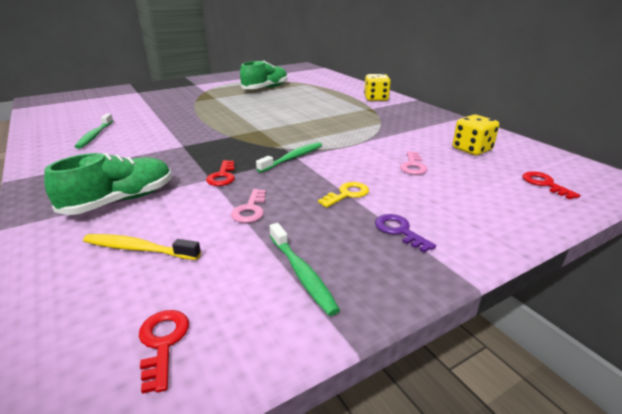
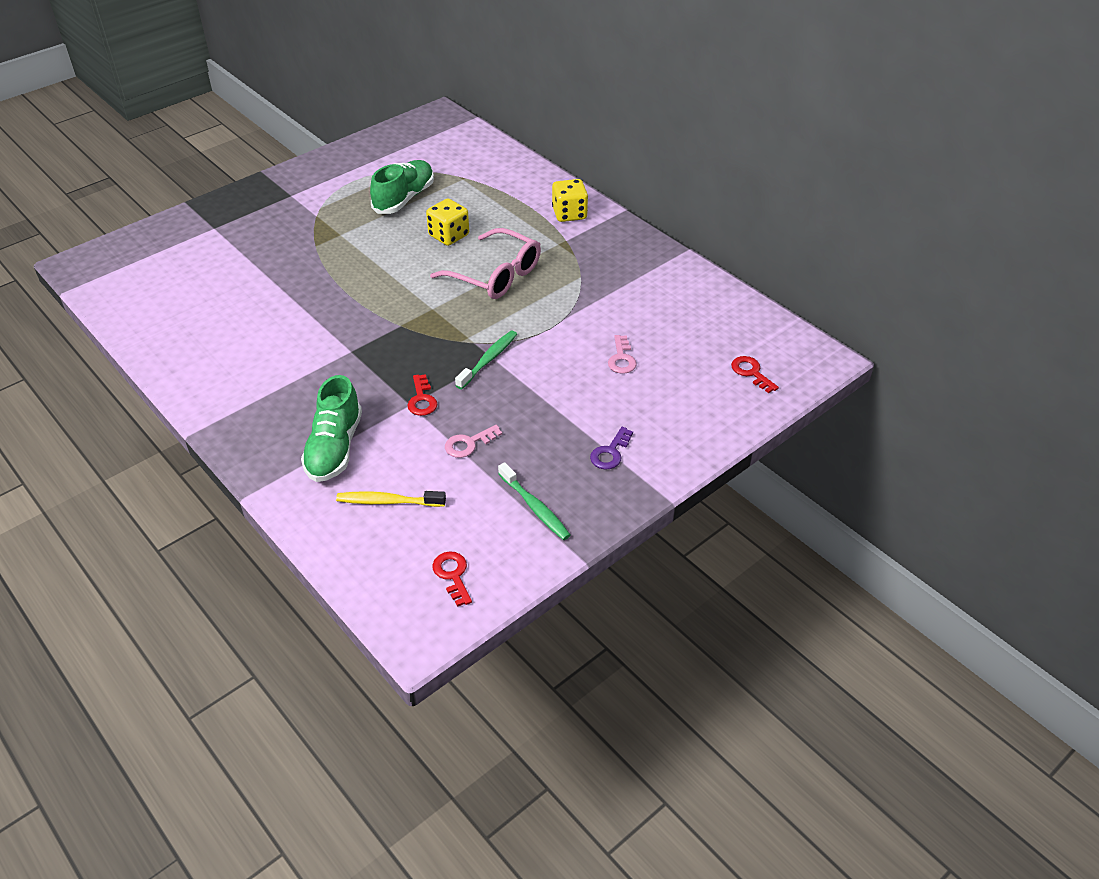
camera: 10 degrees left, 15 degrees up
green shoe [44,153,172,215] -> green shoe turned 150 degrees clockwise [301,375,362,482]
green toothbrush [75,114,113,149] -> none
pink key [231,189,266,223] -> pink key turned 60 degrees clockwise [445,425,502,458]
yellow key [318,182,369,208] -> none
purple key [375,214,436,253] -> purple key turned 105 degrees counterclockwise [590,427,633,470]
yellow dice [453,115,499,155] -> yellow dice moved to [426,199,469,246]
none -> pink glasses [430,228,541,299]

